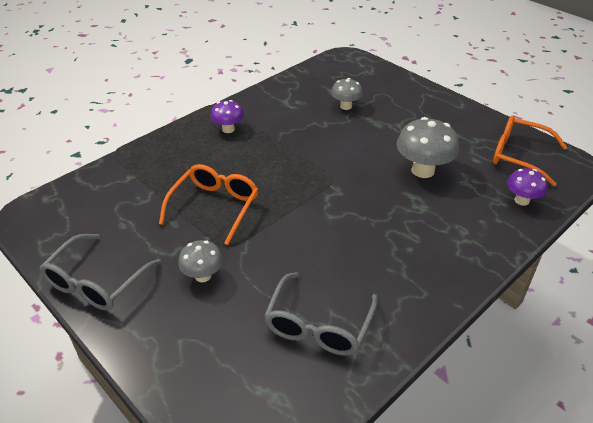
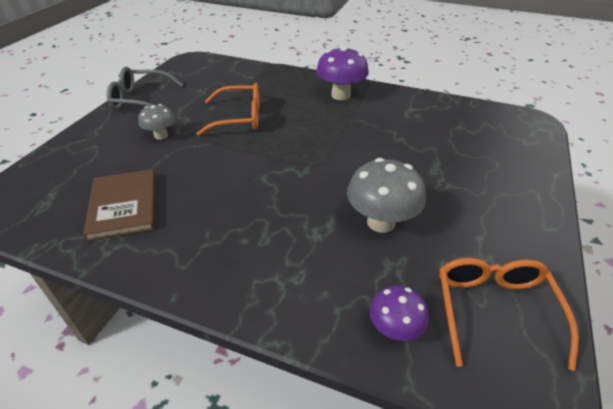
camera: 65 degrees right, 0 degrees up
purple mushroom [210,100,244,133] -> purple mushroom [316,46,369,100], size x1.67
grey glasses [264,272,378,356] -> brown book [83,169,156,241]
grey mushroom [331,78,363,110] -> none

